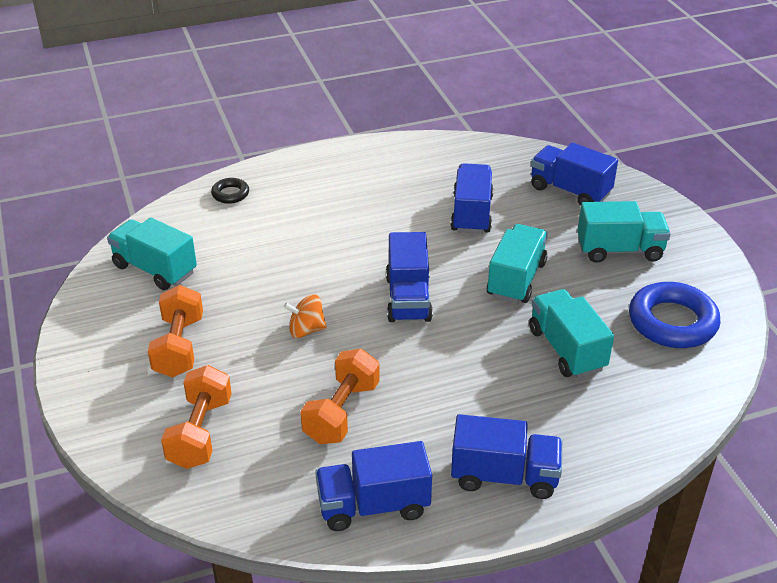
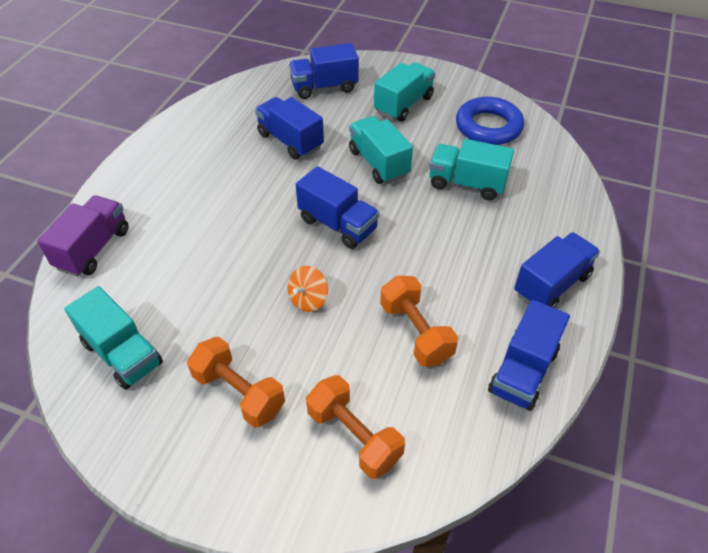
camera: 50 degrees left, 10 degrees up
turquoise truck [107,218,197,290] -> turquoise truck turned 120 degrees counterclockwise [64,286,163,390]
black ring [211,178,249,204] -> purple truck [37,195,129,277]

